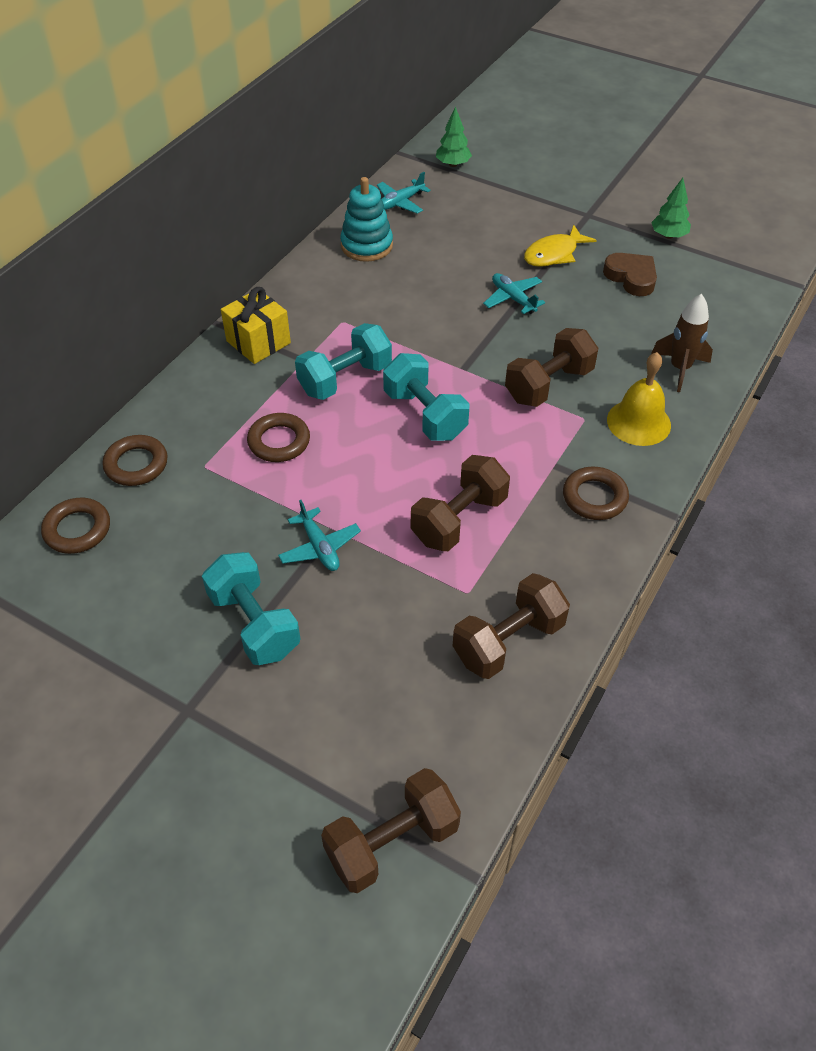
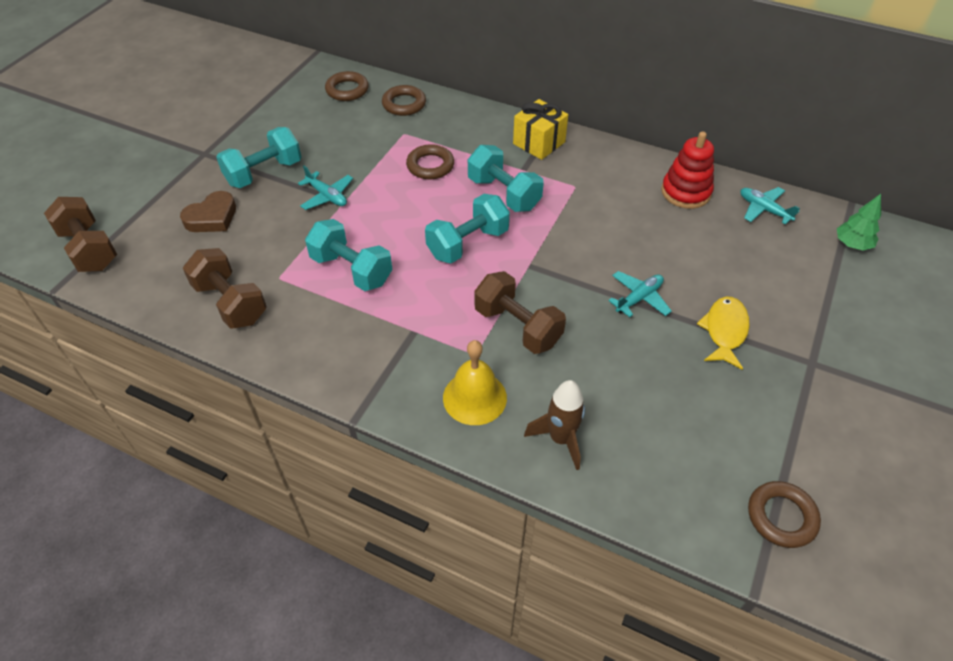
camera: 85 degrees right, 0 degrees up
turquoise plane [278,500,361,571] -> turquoise plane turned 105 degrees counterclockwise [298,166,353,210]
turquoise stacking toy [340,177,393,262] -> red stacking toy [661,131,714,209]
brown dumbbell [411,455,510,551] -> turquoise dumbbell [305,219,393,291]
yellow fish [524,225,597,267] -> yellow fish turned 60 degrees clockwise [697,297,750,370]
brown ring [563,466,629,520] -> brown ring moved to [748,481,821,548]
brown heart [603,253,657,296] -> brown heart moved to [180,191,236,232]
green tree [651,178,691,239] -> none

